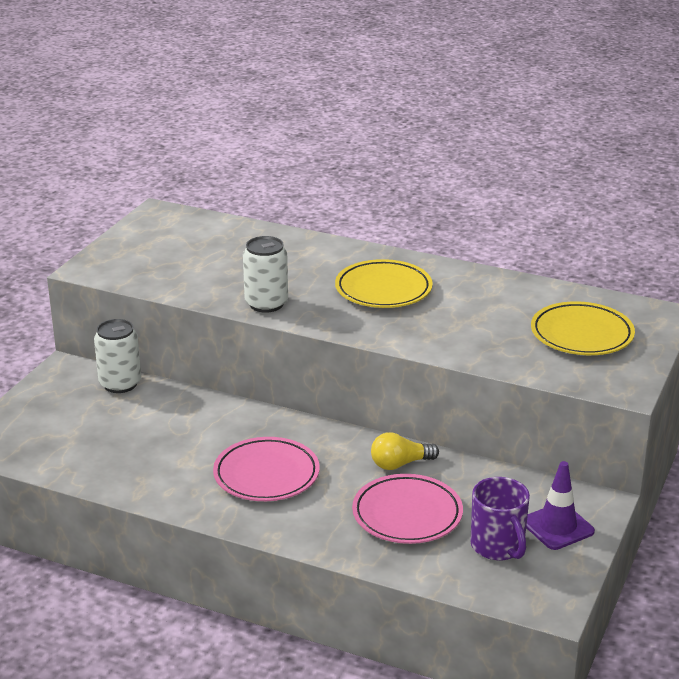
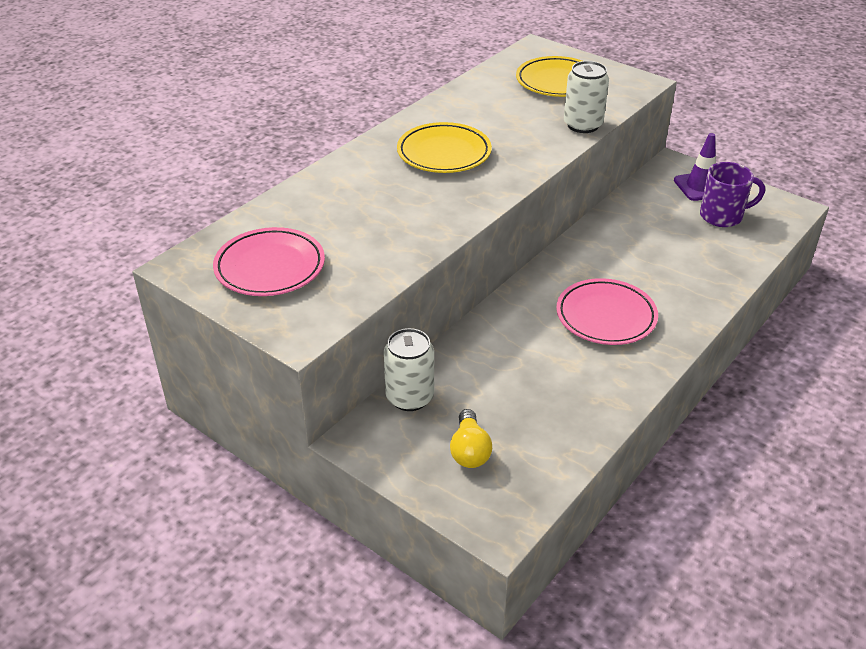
camera: 75 degrees left, 10 degrees up
white can [243,236,288,313] -> white can moved to [564,61,609,133]
pink plate [352,474,463,544] -> pink plate moved to [213,227,325,296]
yellow light bulb [371,432,439,470] -> yellow light bulb moved to [450,409,492,468]

